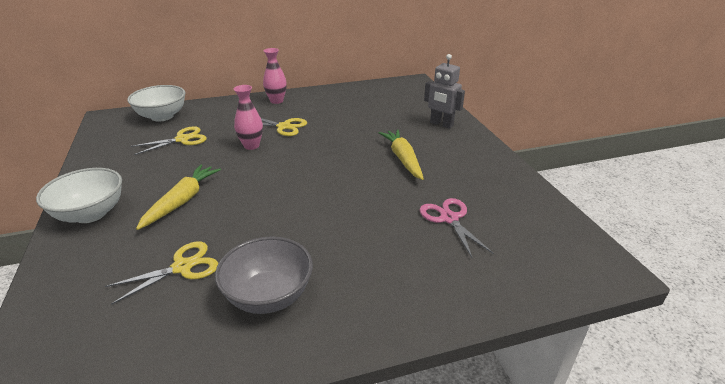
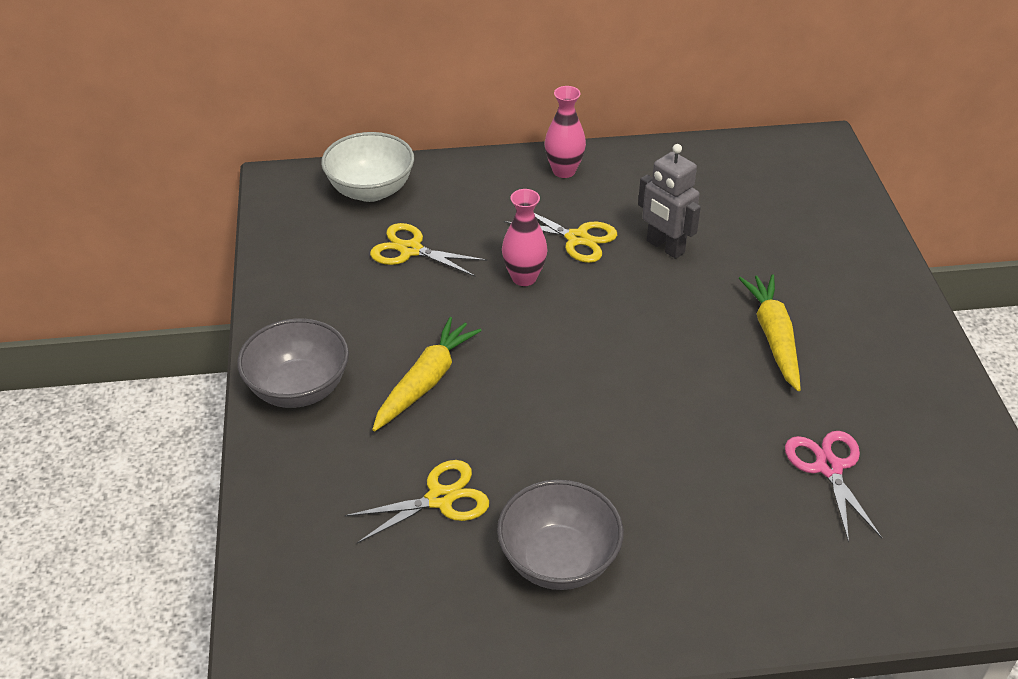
camera: 10 degrees right, 10 degrees up
white bowl [36,168,122,223] -> grey bowl [237,318,349,408]
yellow scissors [131,126,207,155] -> yellow scissors turned 135 degrees counterclockwise [370,223,487,277]
grey robot [424,54,465,129] -> grey robot moved to [638,144,701,259]

